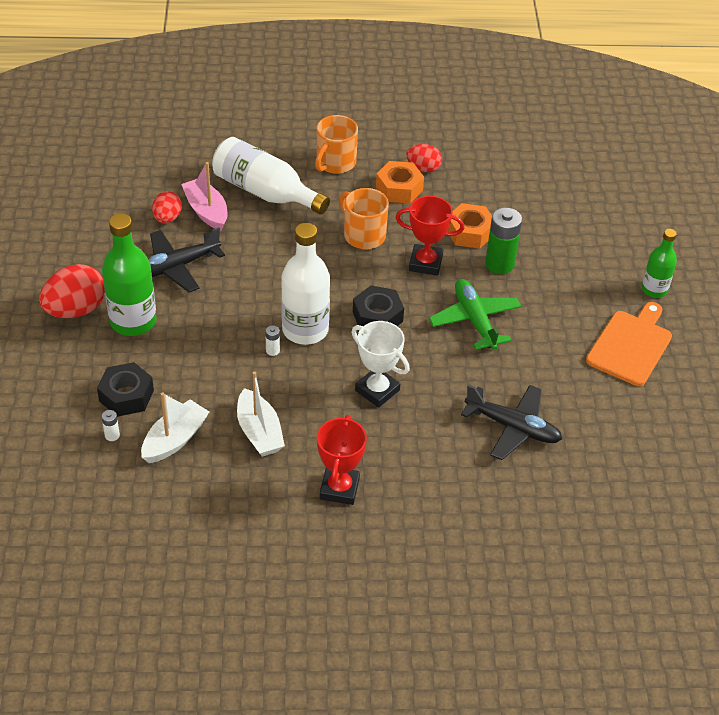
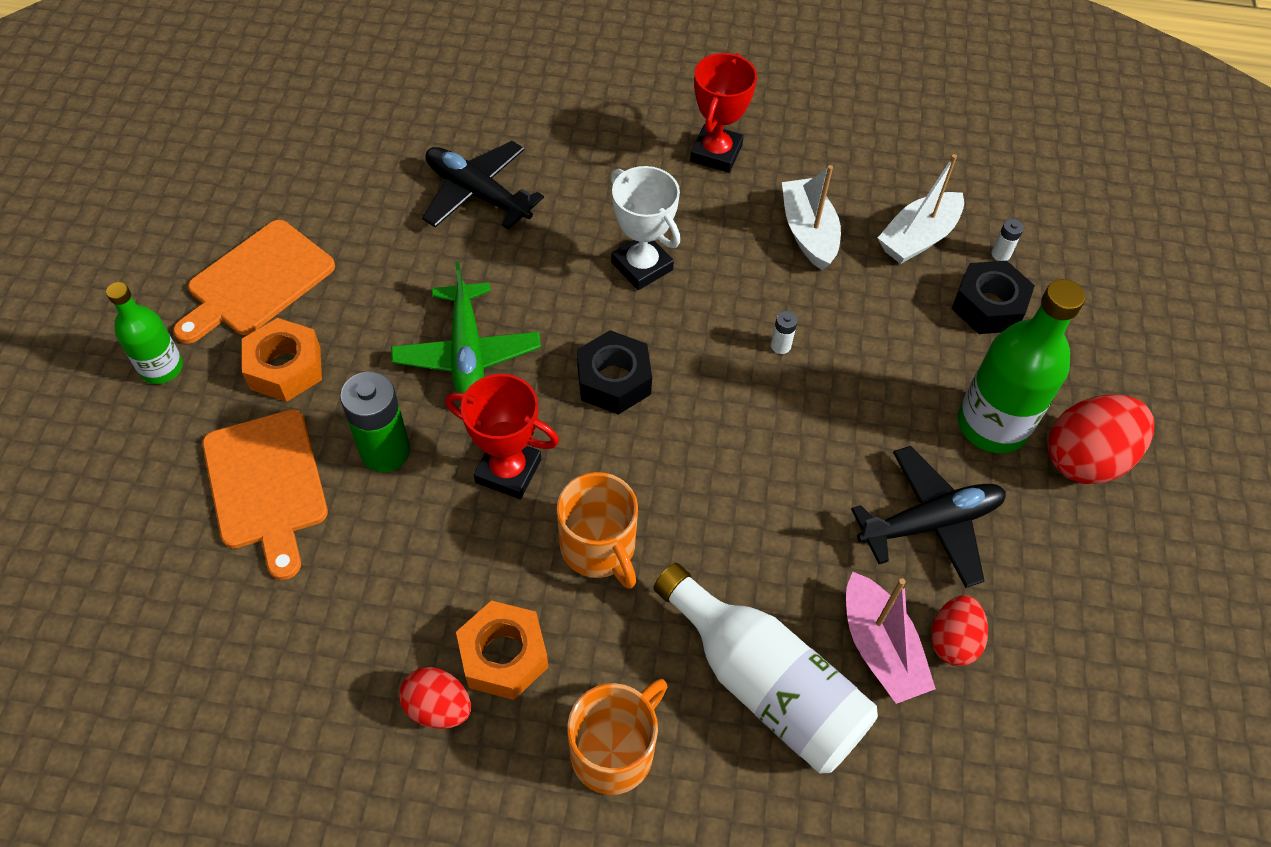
camera: 170 degrees left, 10 degrees up
white bottle [281,223,330,345] -> none
orange nut [447,203,492,249] -> orange nut moved to [242,318,322,402]
none -> orange cutting board [202,409,328,580]

